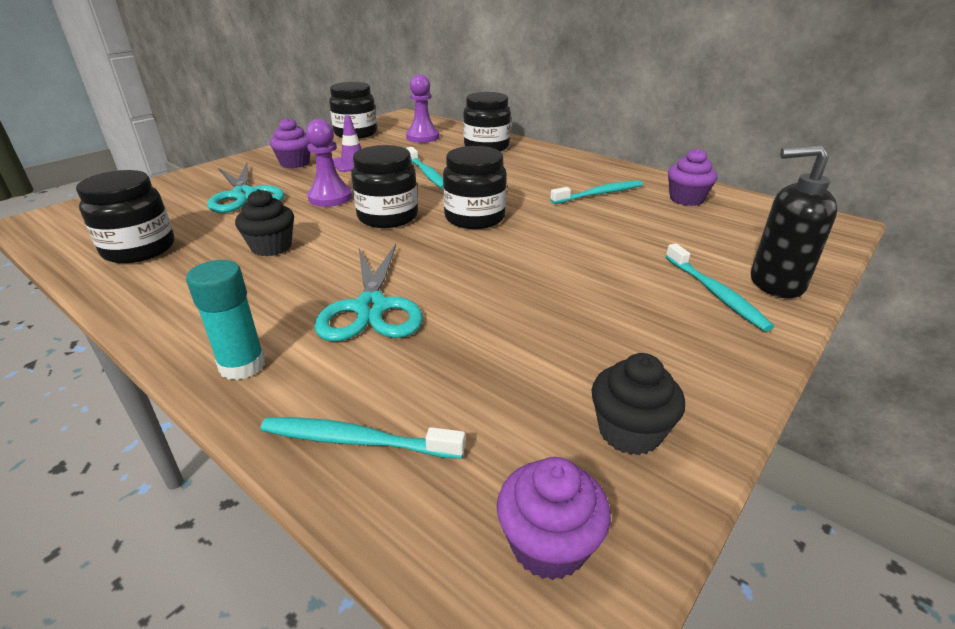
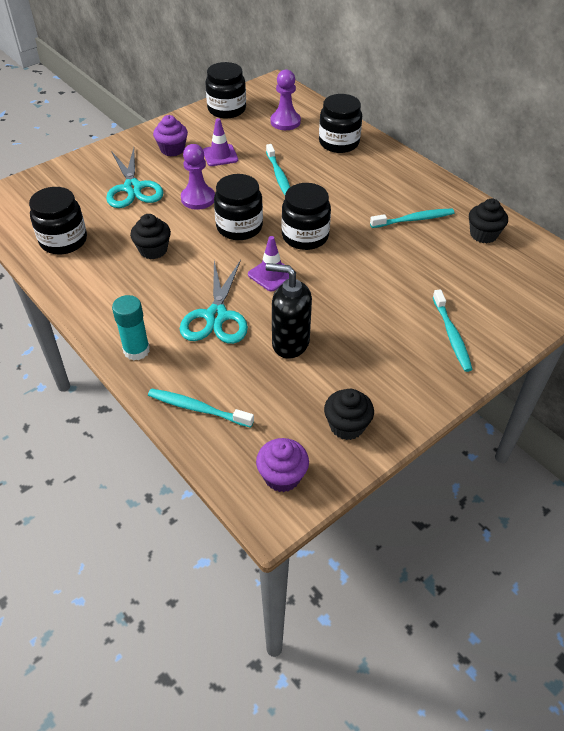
camera: 10 degrees right, 15 degrees up
purple cupcake [668,148,717,206] -> black cupcake [469,199,508,243]
black soap dispenser [751,144,838,298] -> black soap dispenser moved to [266,263,312,359]
none -> purple traffic cone [248,236,289,292]

